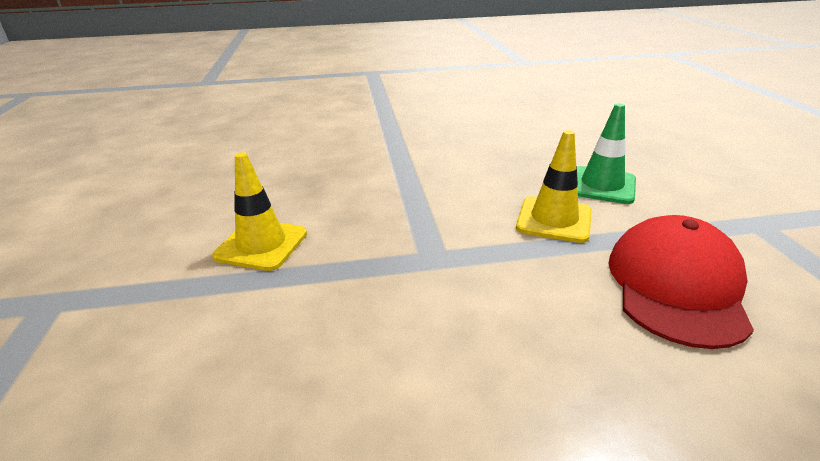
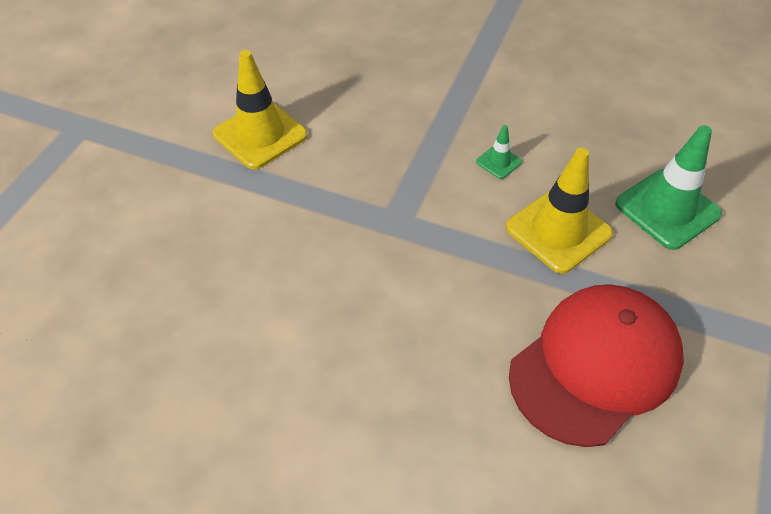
camera: 30 degrees right, 20 degrees up
none -> green traffic cone [476,125,522,179]

